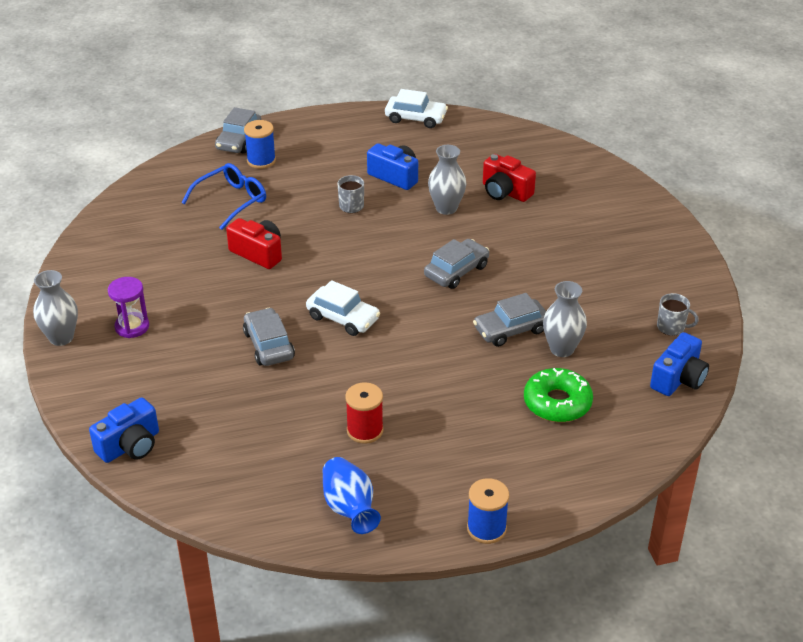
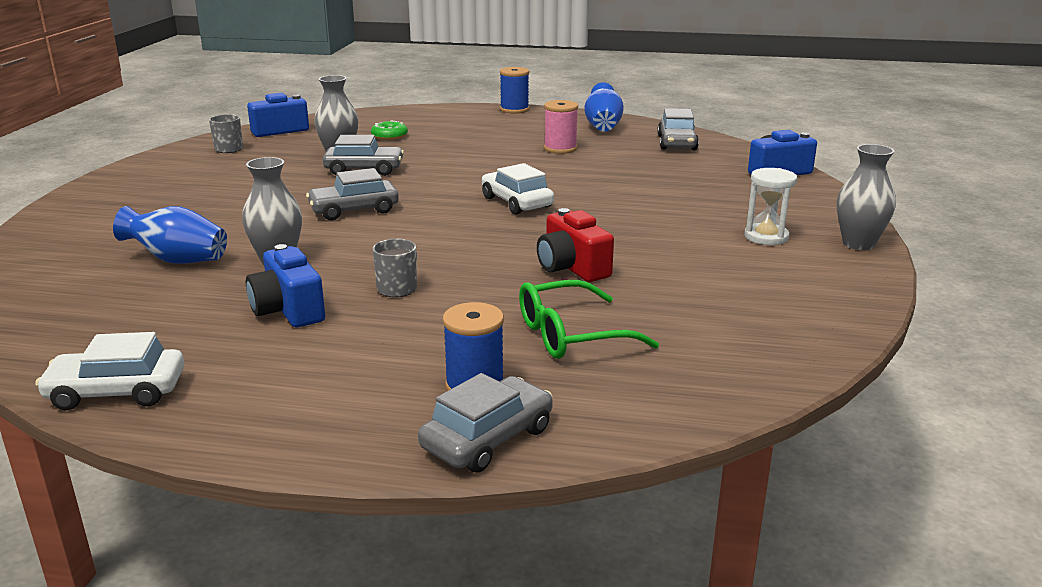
camera: 155 degrees left, 15 degrees down
purple hourglass [108,277,149,338] -> white hourglass [744,168,797,245]
blue glasses [181,163,266,230] -> green glasses [519,280,659,359]
grey car [243,308,295,366] -> grey car moved to [657,108,699,150]
red spool [345,382,384,444] -> pink spool [544,100,578,154]
white car [385,89,448,128] -> white car turned 45 degrees counterclockwise [35,332,184,410]
red camera [483,154,536,202] -> blue vase [113,206,227,264]
green donut [524,368,593,422] -> green donut [371,120,408,140], size x0.59

